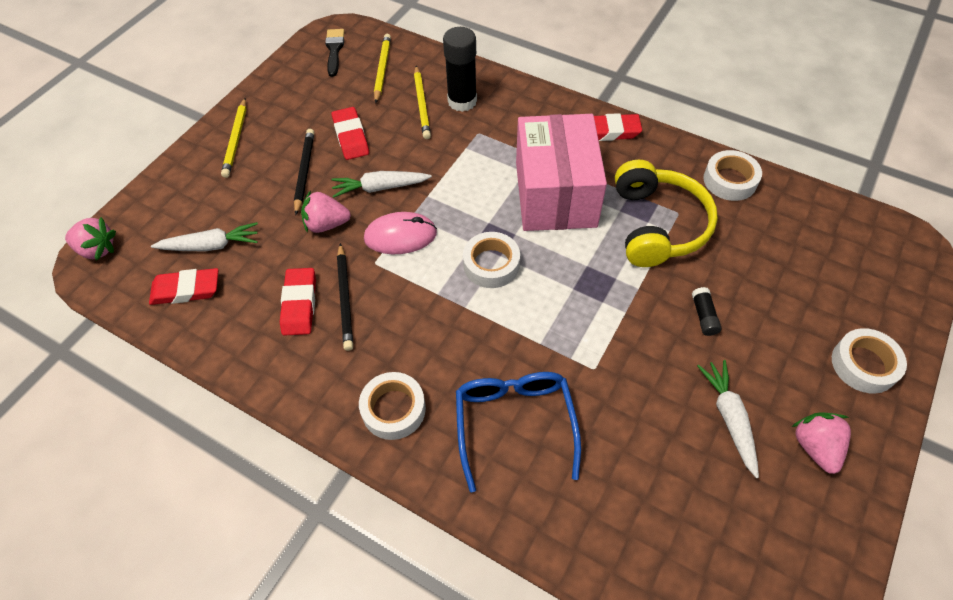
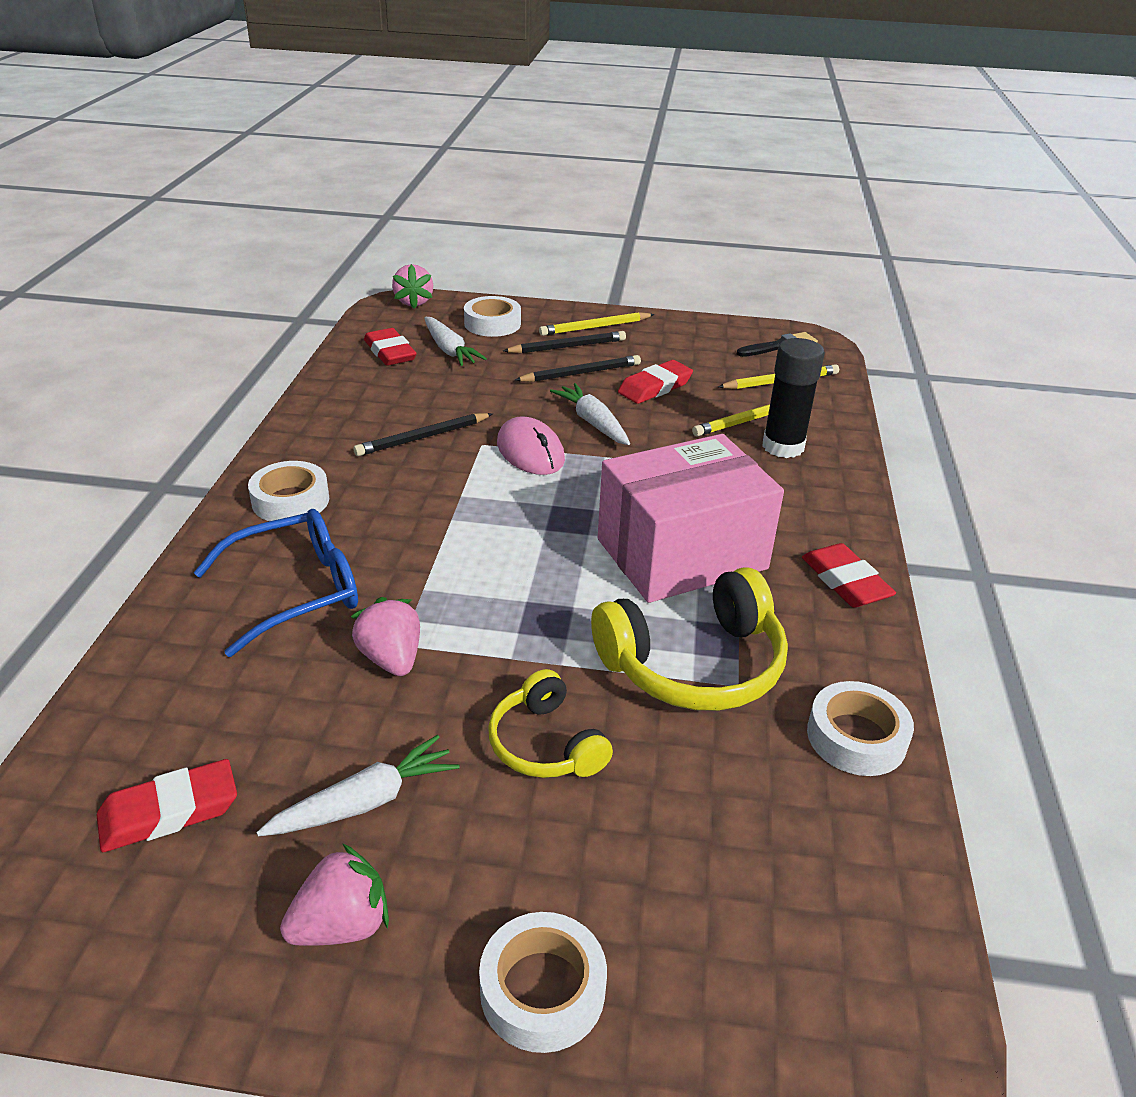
camera: 65 degrees right, 20 degrees down
red eraser [280,268,316,336] -> red eraser moved to [97,759,237,852]
pink strawberry [301,190,351,233] -> pink strawberry moved to [351,597,420,676]
white tape [463,232,520,288] -> white tape moved to [464,296,521,337]
black glue stick [692,287,722,336] -> yellow headphones [488,669,613,778]
none -> black pencil [503,331,626,353]

